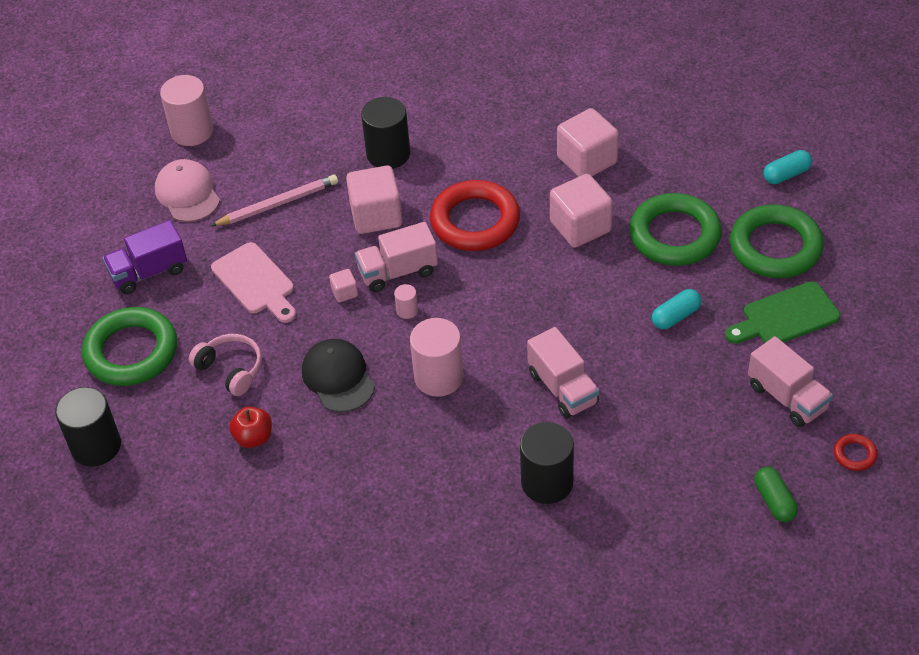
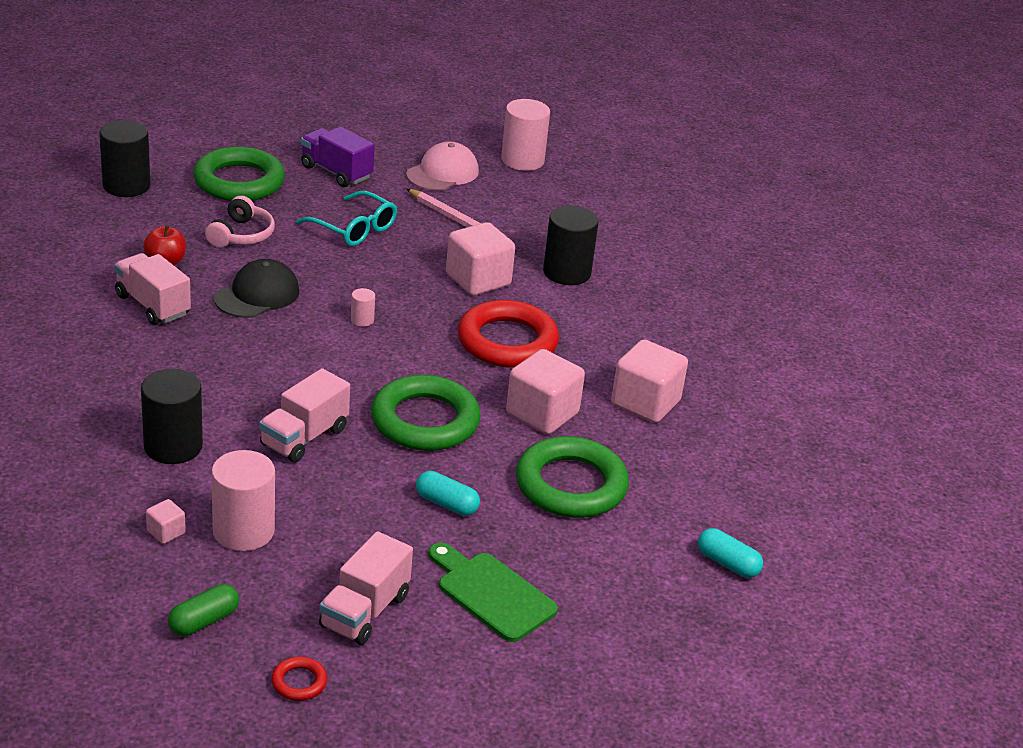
camera: 60 degrees right, 15 degrees down
pink cutting board [211,242,296,323] -> turquoise glasses [296,191,397,246]
pink cube [329,269,358,302] -> pink cube moved to [146,499,186,544]
pink truck [355,222,438,292] -> pink truck moved to [114,253,191,325]
pink cylinder [410,318,464,397] -> pink cylinder moved to [211,450,275,551]
green ring [730,204,824,278] -> green ring moved to [371,375,481,451]

